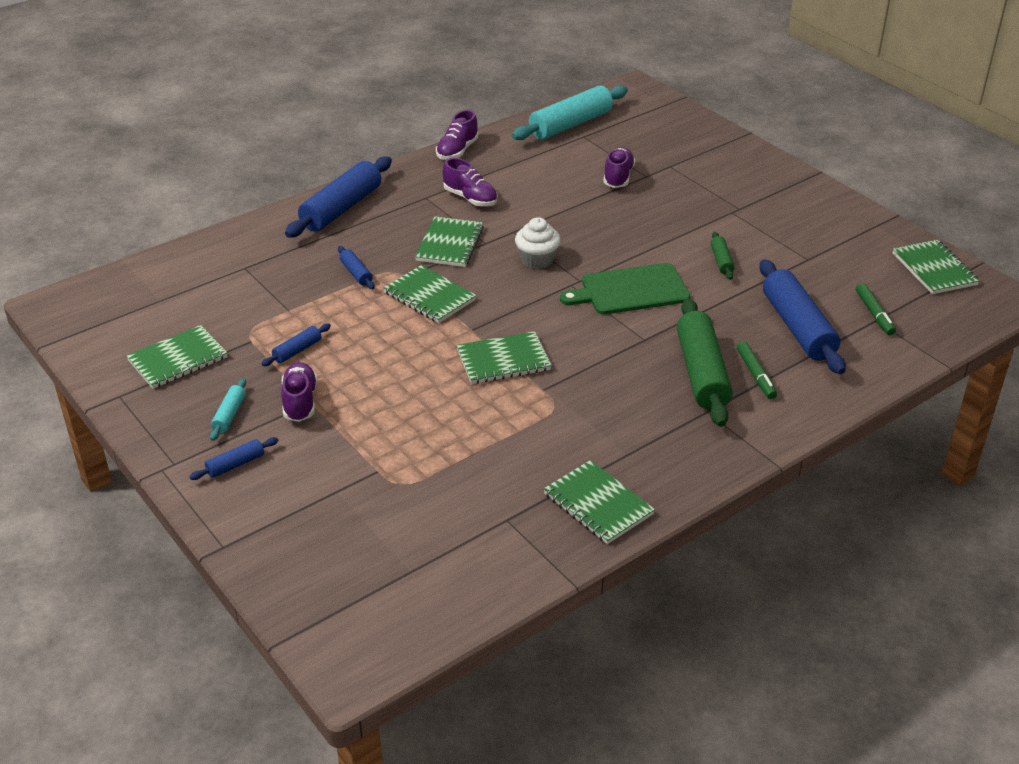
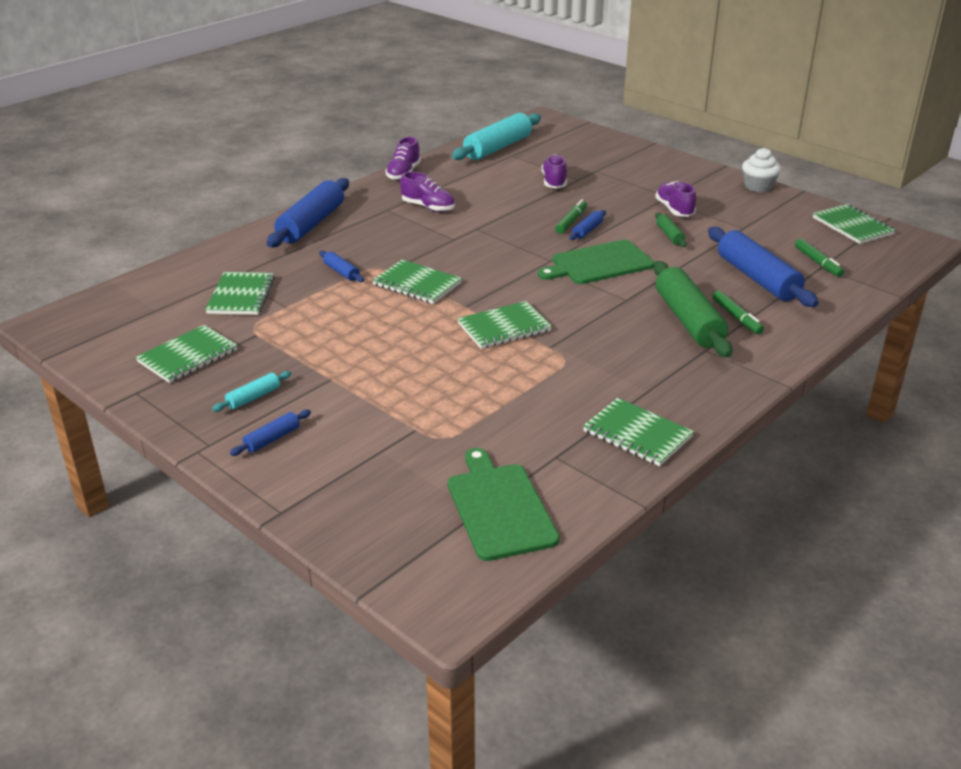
camera: 10 degrees left, 5 degrees down
turquoise rolling pin [210,378,246,441] -> turquoise rolling pin turned 45 degrees clockwise [212,371,291,412]
blue rolling pin [261,323,331,366] -> blue rolling pin moved to [569,210,606,240]
purple shoe [281,362,317,422] -> purple shoe moved to [655,181,696,217]
green notebook [415,216,484,267] -> green notebook moved to [205,272,275,315]
white cupcake [515,217,561,269] -> white cupcake moved to [742,148,781,192]
none -> green cutting board [448,448,559,561]
none -> green marker [555,199,587,234]

